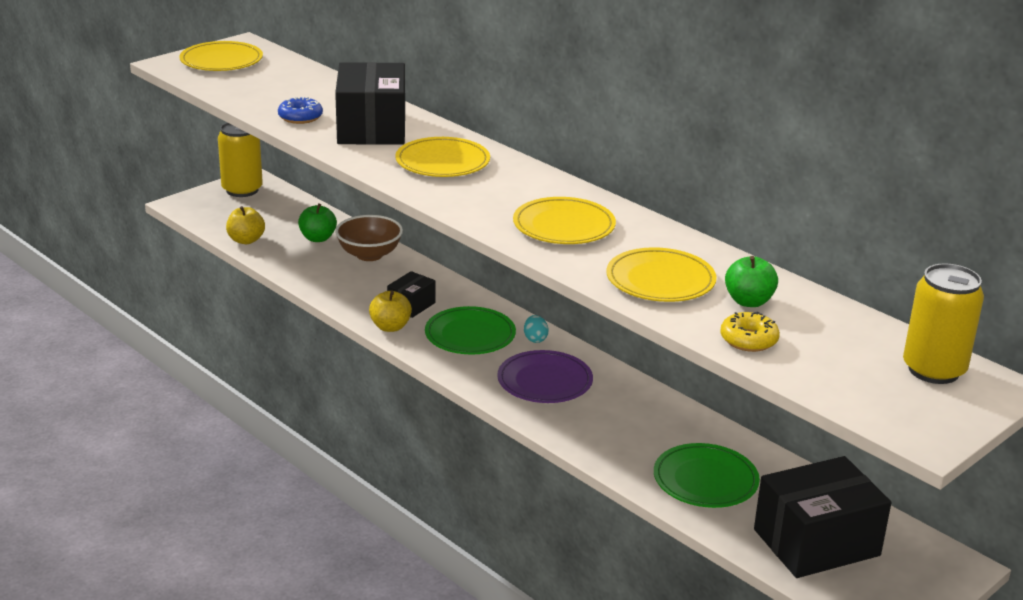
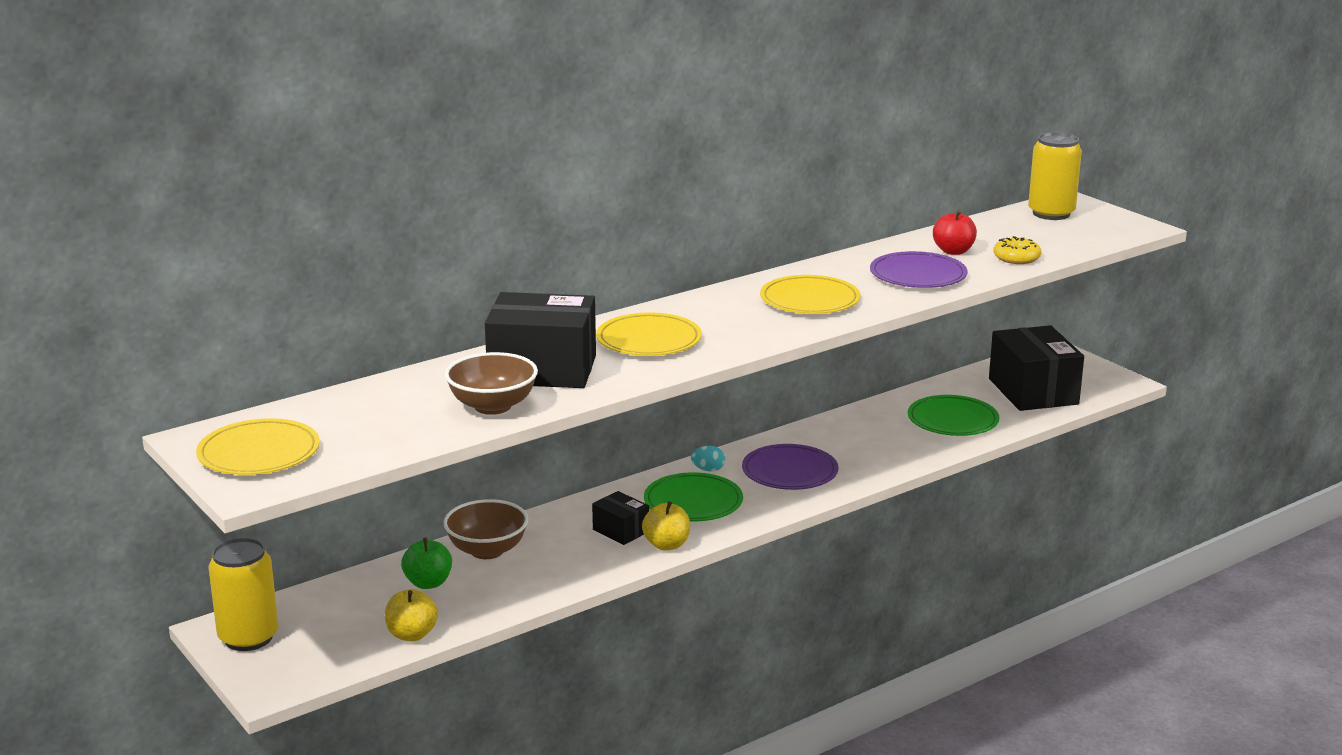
camera: 80 degrees left, 5 degrees down
blue donut [278,97,323,124] -> brown bowl [445,352,538,415]
yellow plate [606,247,716,302] -> purple plate [870,251,967,288]
green apple [725,256,778,307] -> red apple [933,210,977,255]

